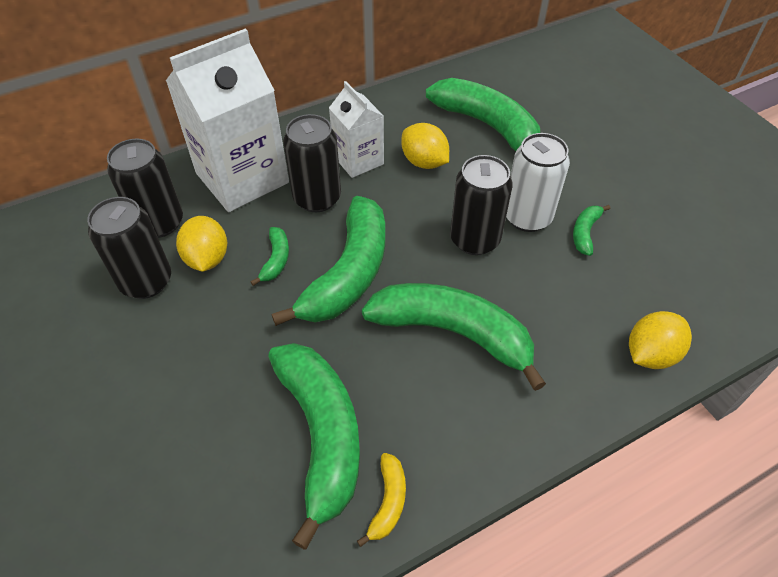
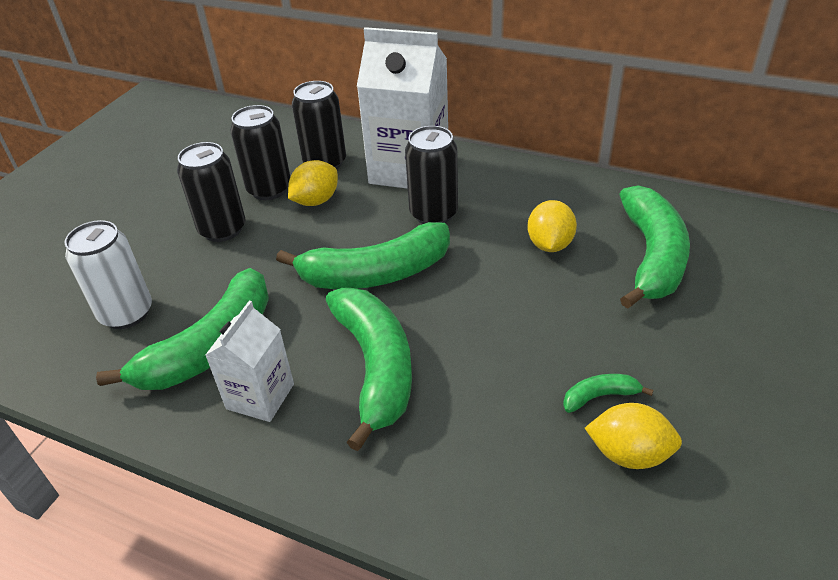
camera: 55 degrees right, 10 degrees down
green banana [251,227,289,286] -> none
white carton [329,81,384,178] -> white carton moved to [205,301,294,422]
yellow banana [357,453,406,547] -> none
black can [450,155,513,255] -> black can moved to [177,142,245,242]
white can [506,133,570,232] -> white can moved to [65,220,152,329]
yellow lemon [629,311,692,369] -> yellow lemon moved to [585,403,682,469]

